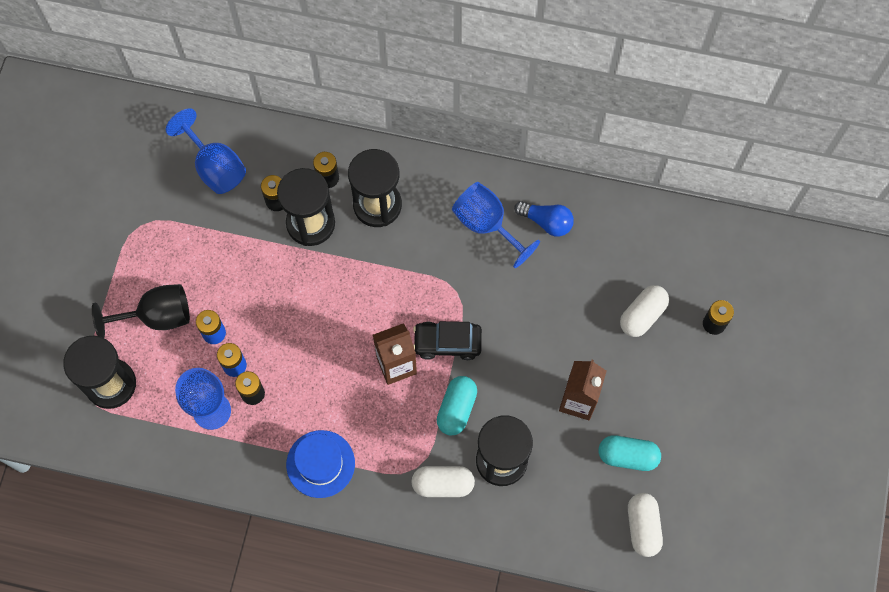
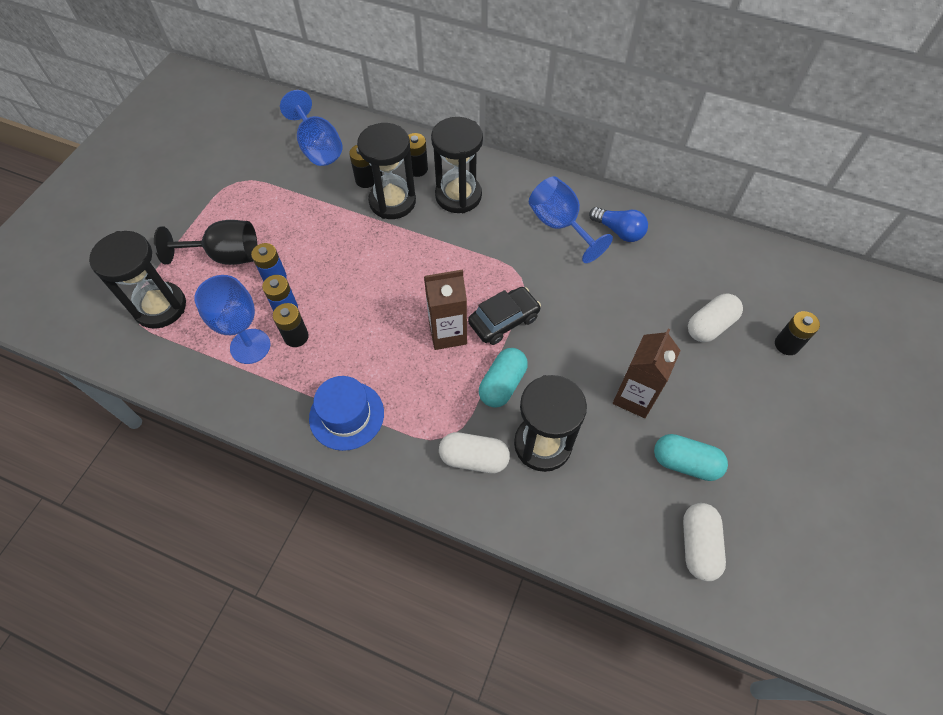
camera: 10 degrees right, 10 degrees down
black car [413,321,482,360] -> black car turned 135 degrees clockwise [468,287,541,345]

